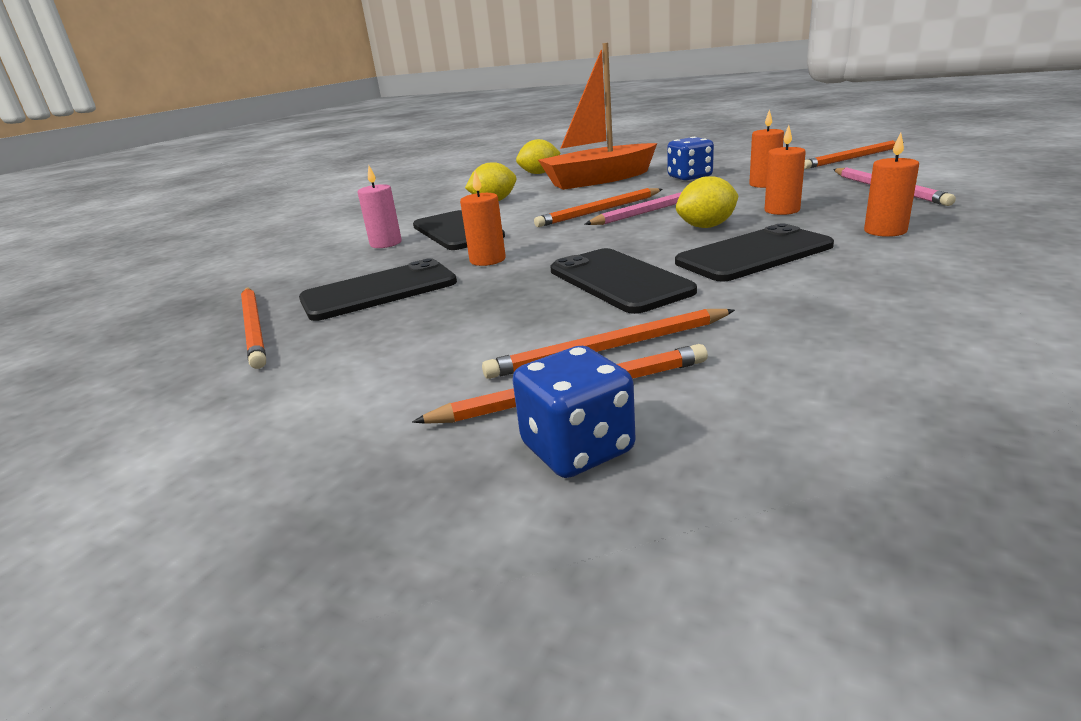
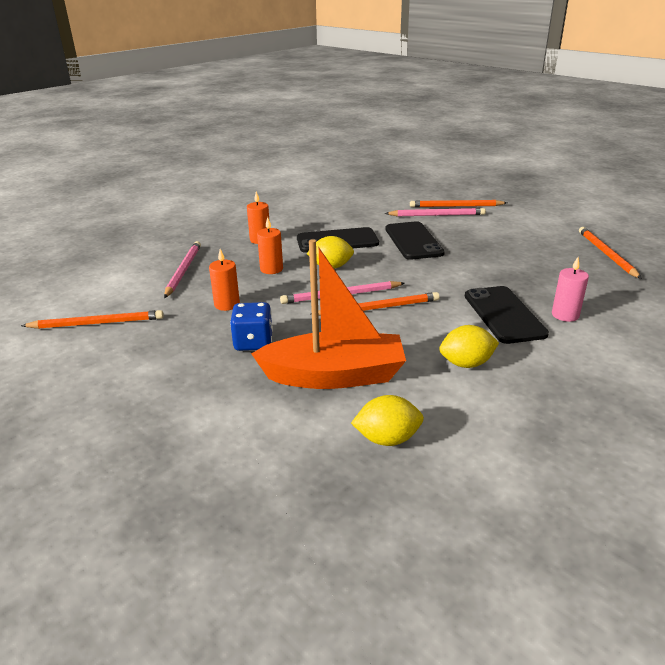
camera: 165 degrees left, 5 degrees up
black phone [299,258,457,321] -> none
orange candle [460,171,506,266] -> none
orange pencil [482,309,735,379] -> pink pencil [385,208,486,217]
blue dice [512,346,635,478] -> none

